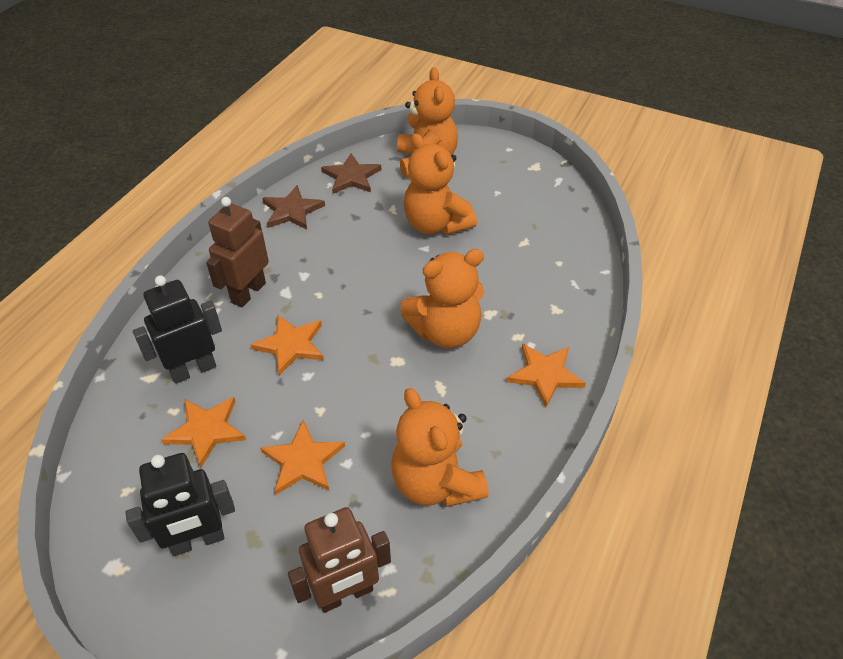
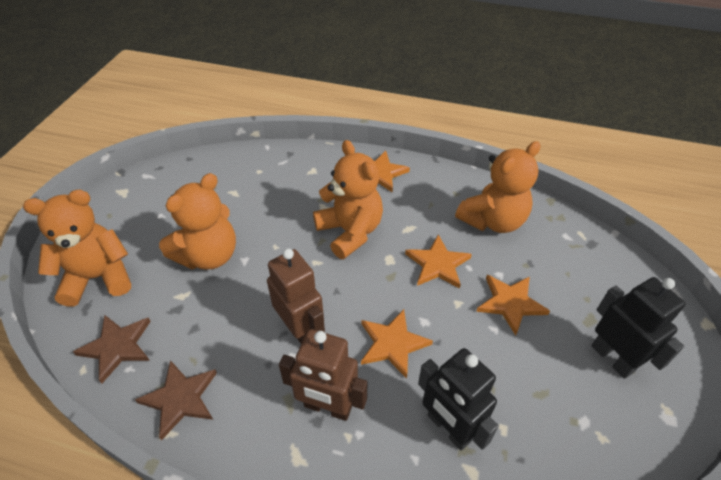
camera: 100 degrees left, 0 degrees up
orange star [161,397,246,467] -> orange star moved to [405,235,472,289]
brown robot [288,507,391,613] -> brown robot moved to [267,248,325,344]

